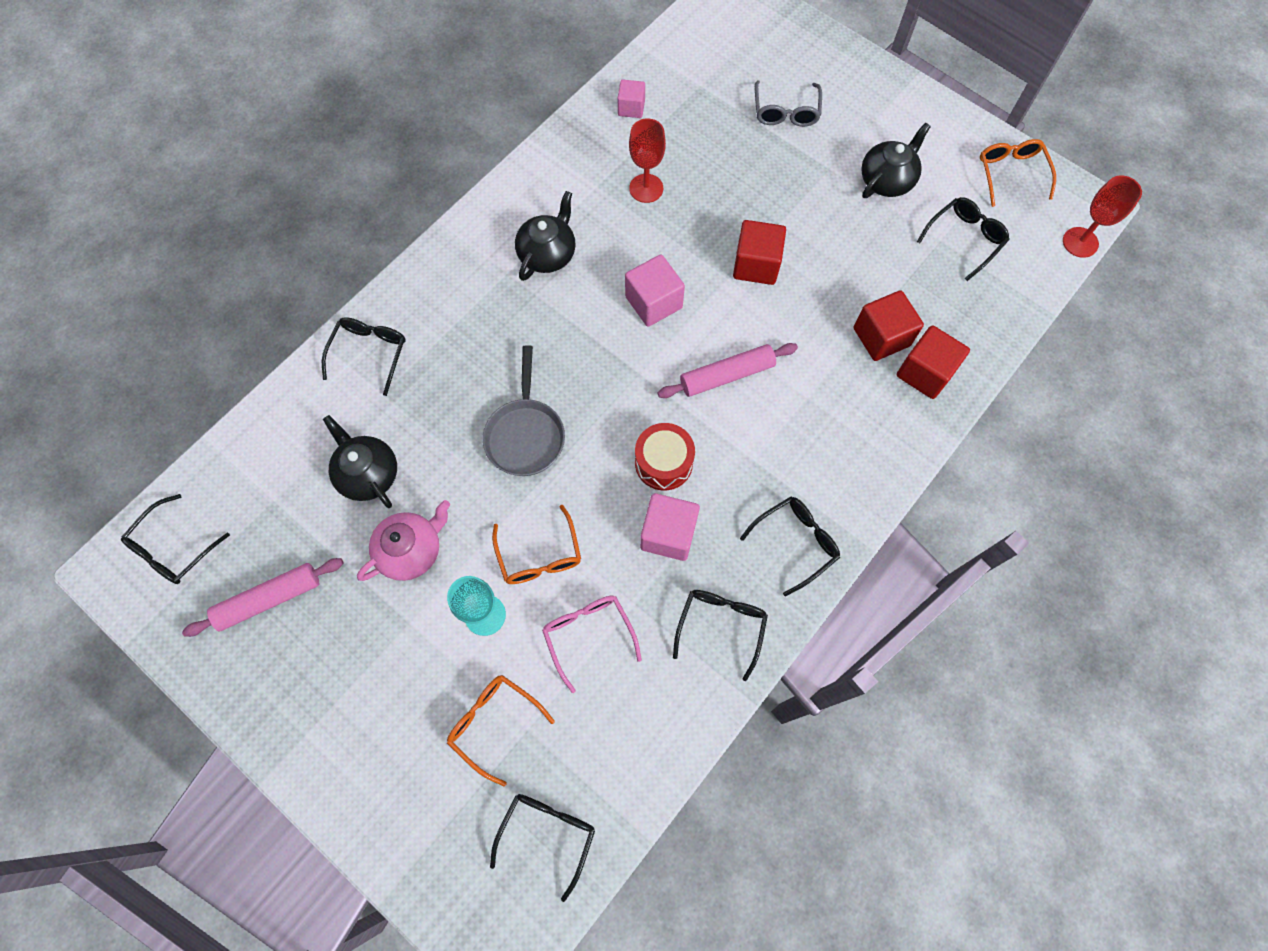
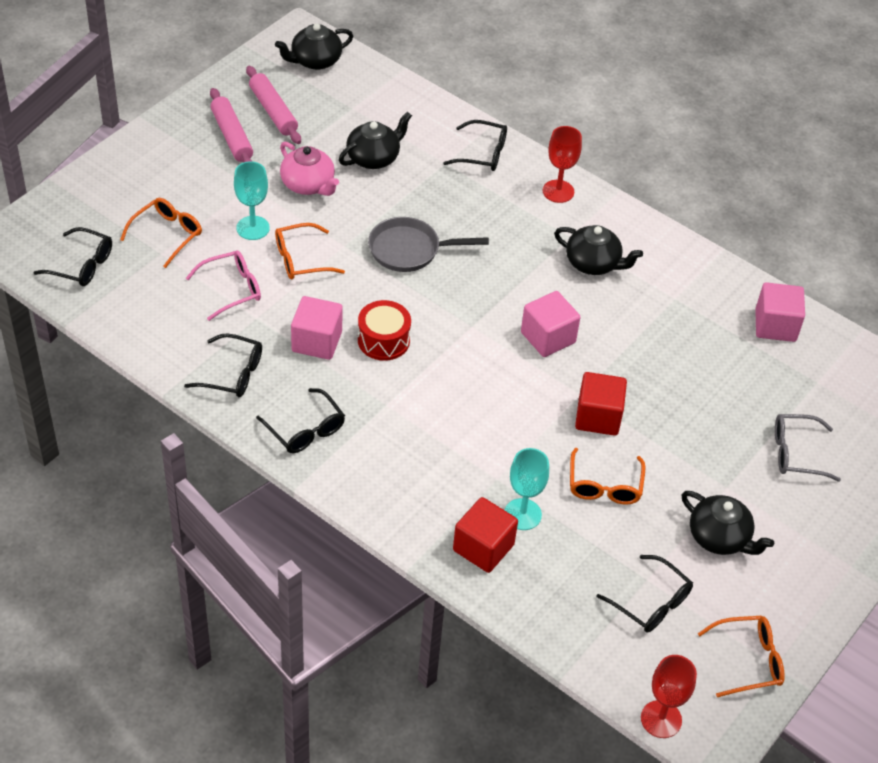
camera: 85 degrees right, 20 degrees down
black glasses [121,494,230,584] -> black teapot [275,23,353,70]
pink cube [618,79,645,118] -> pink cube [755,282,805,342], size x1.61
red goblet [629,118,666,203] -> red goblet moved to [543,126,582,203]
pink rolling pin [657,343,798,398] -> pink rolling pin moved to [210,88,253,162]
red cube [854,290,924,361] -> turquoise goblet [505,448,549,530]
none -> orange glasses [570,448,645,505]

